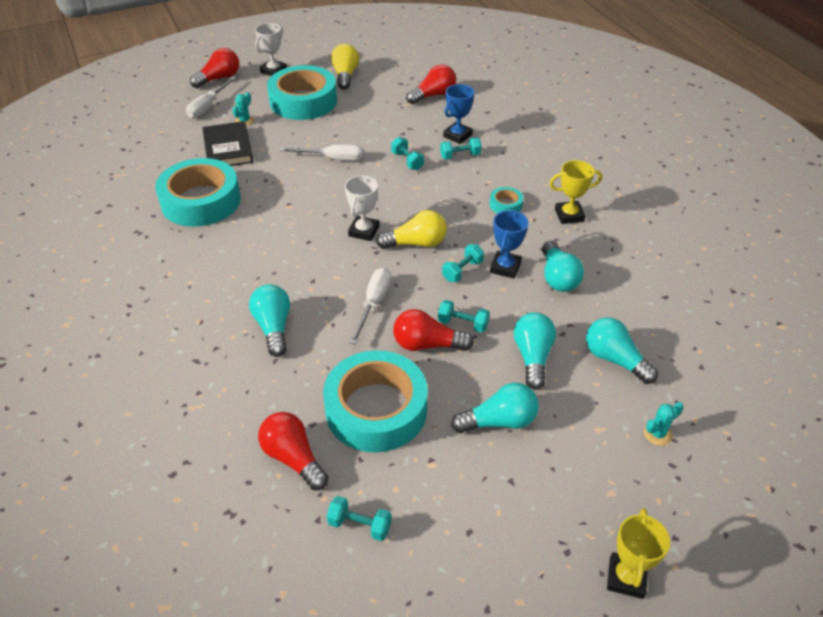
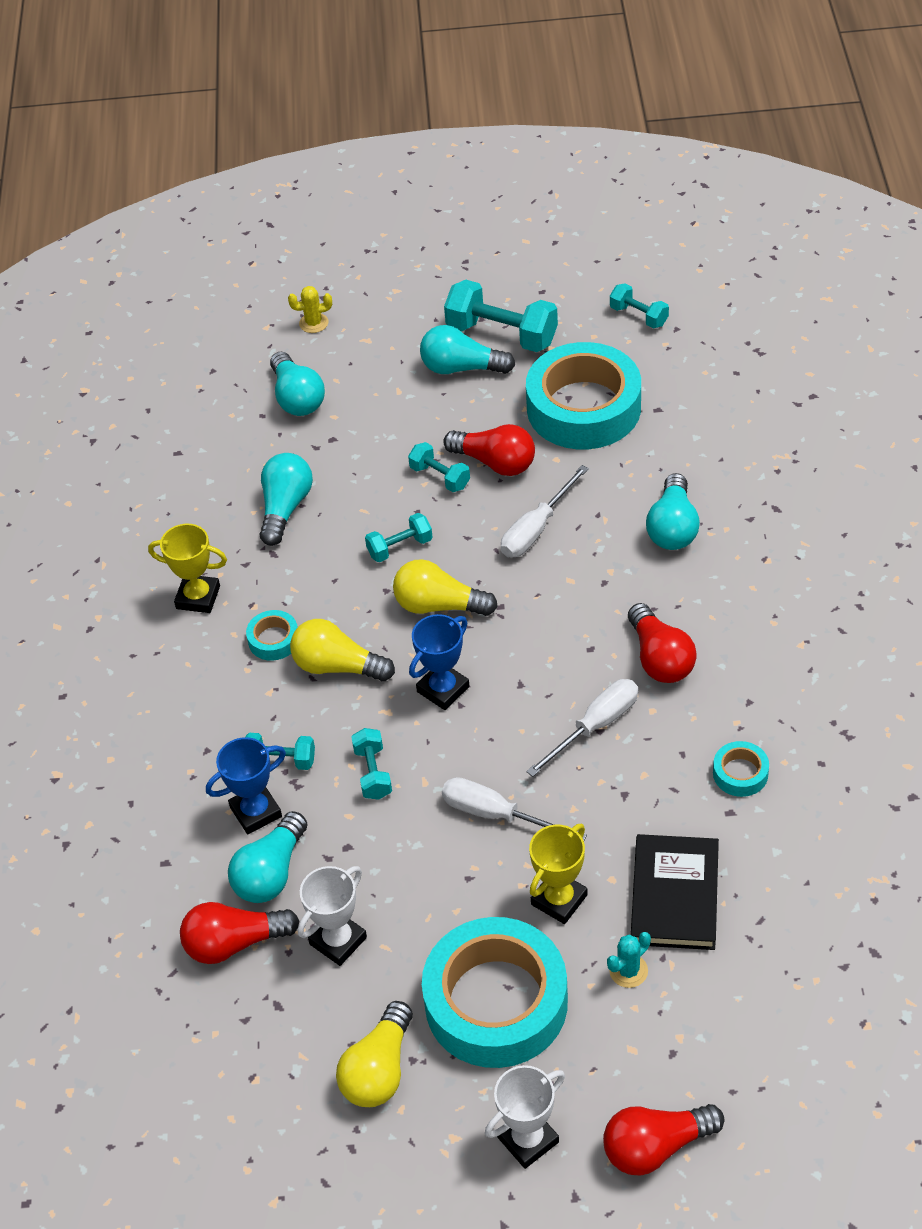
camera: 155 degrees left, 5 degrees up
turquoise tape [155,158,241,227] -> turquoise tape [713,741,769,797], size x0.41
white screwdriver [186,76,236,118] -> white screwdriver moved to [526,679,638,777]
red light bulb [258,412,329,490] -> red light bulb moved to [628,603,697,683]
white trophy [345,175,379,241] -> white trophy moved to [298,866,367,966]
blue trophy [490,210,529,278] -> blue trophy moved to [409,614,469,710]
turquoise light bulb [514,312,556,390] -> turquoise light bulb moved to [228,811,308,903]
yellow trophy [607,508,670,599] -> yellow trophy moved to [529,824,587,924]
turquoise cactus [644,402,684,446] -> yellow cactus [288,286,332,333]
none -> yellow light bulb [290,619,395,681]
none -> turquoise dumbbell [444,280,558,352]

